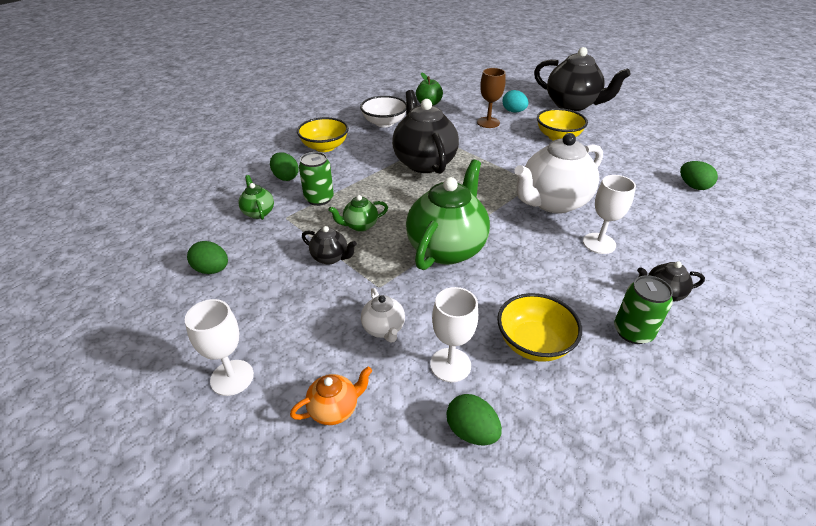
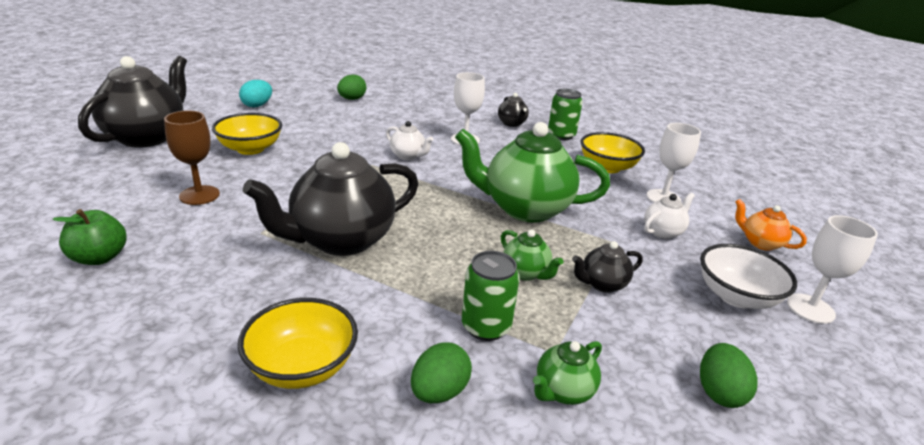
camera: 110 degrees left, 10 degrees down
black teapot [302,226,357,265] -> black teapot turned 120 degrees counterclockwise [572,241,643,293]
white bowl [360,96,406,127] -> white bowl moved to [700,244,797,309]
green egg [446,394,502,446] -> none
turquoise egg [502,90,529,113] -> turquoise egg moved to [239,80,272,107]
white teapot [514,133,603,214] -> white teapot [386,121,434,160], size x0.46

